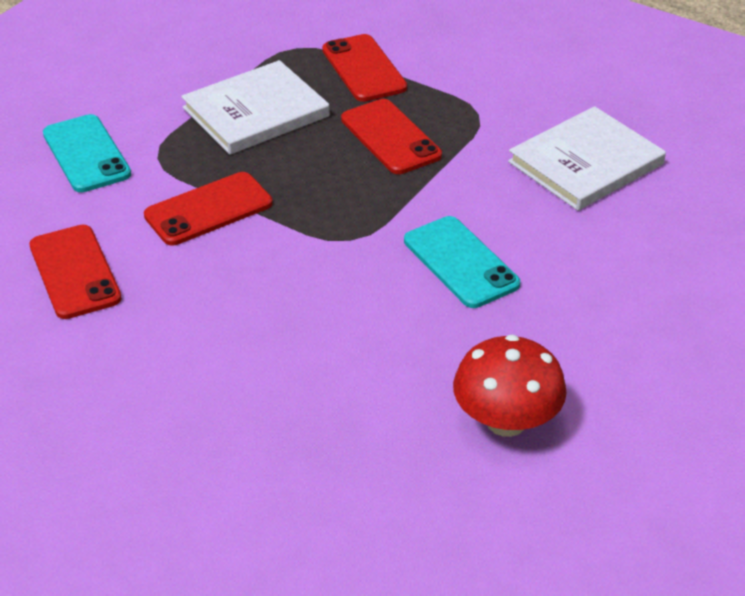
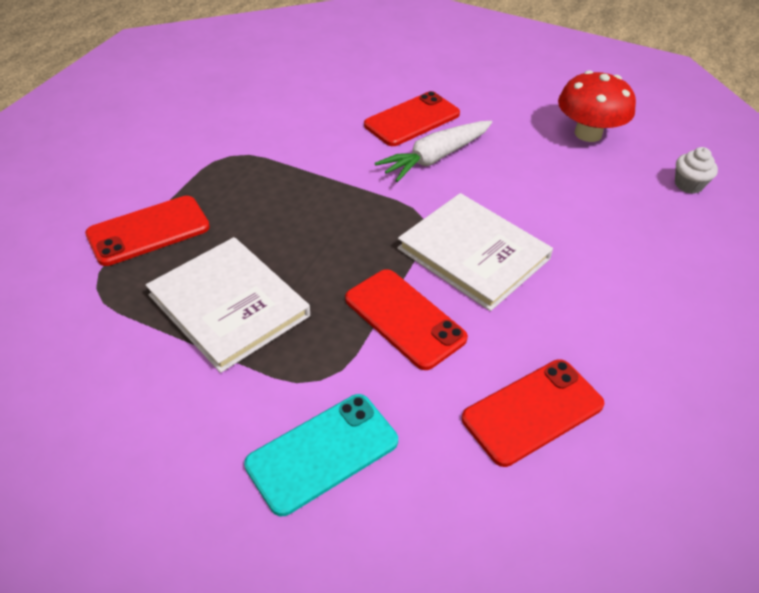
camera: 100 degrees left, 5 degrees up
red phone [341,99,442,174] -> red phone moved to [364,91,460,146]
turquoise phone [404,216,520,308] -> white carrot [375,121,492,182]
white book [508,106,666,211] -> white book moved to [397,193,553,311]
none -> white cupcake [675,147,718,194]

